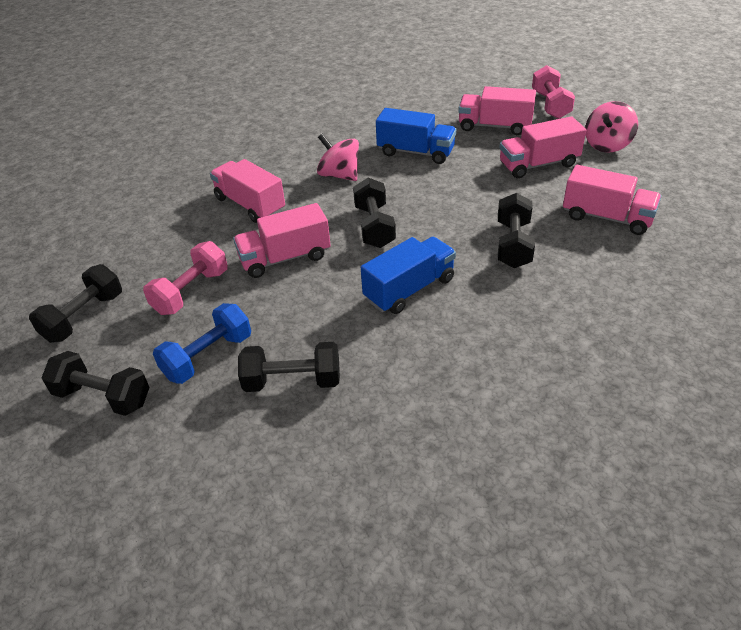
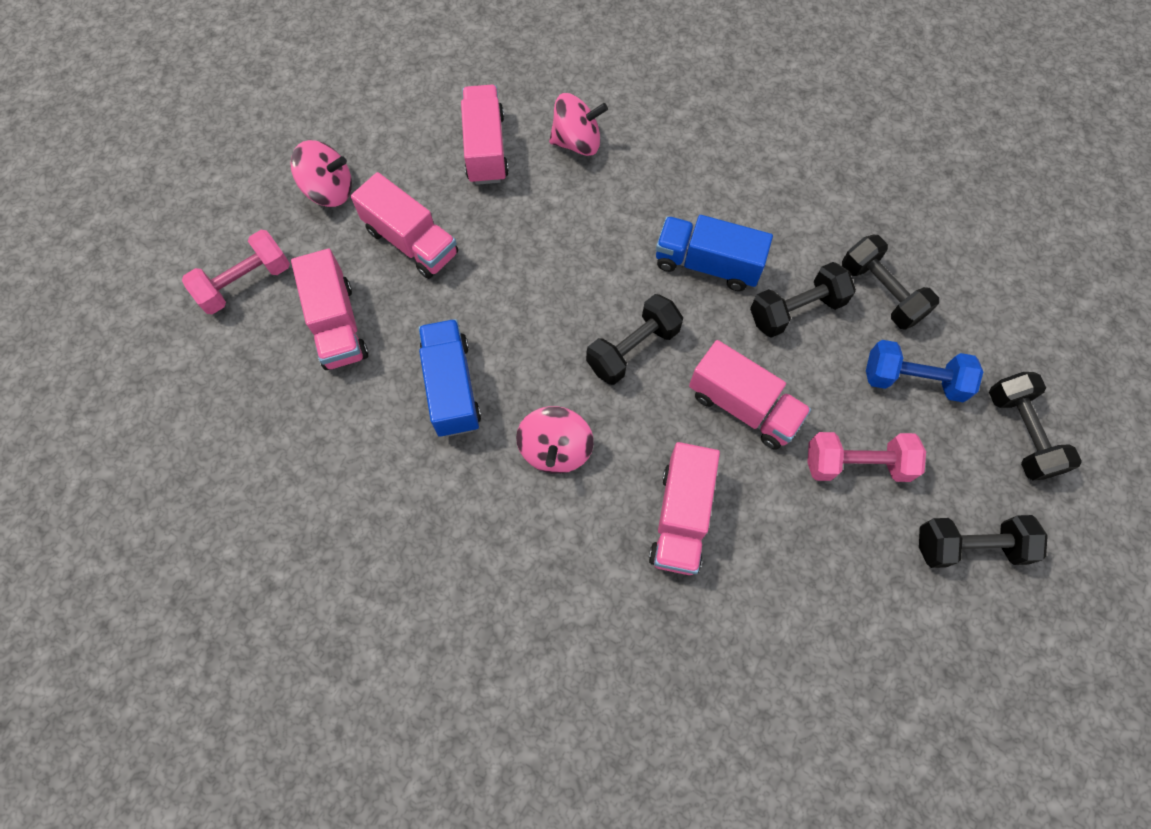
camera: 125 degrees left, 25 degrees up
black dumbbell [498,193,535,268] -> black dumbbell moved to [750,262,856,338]
none -> pink spinning top [549,93,608,156]

